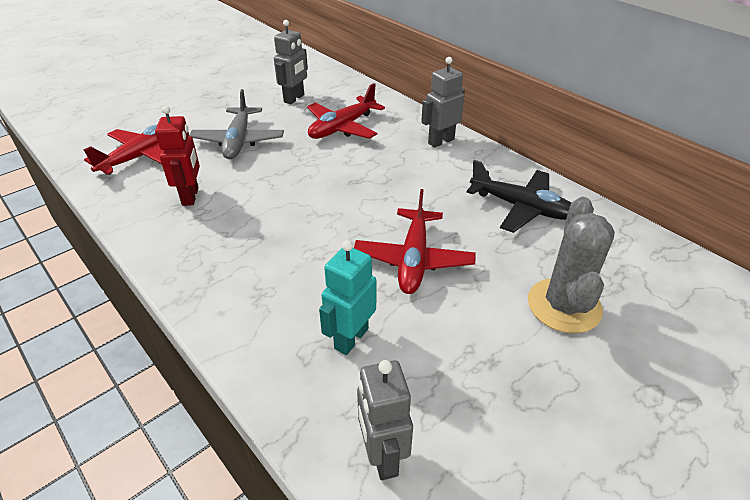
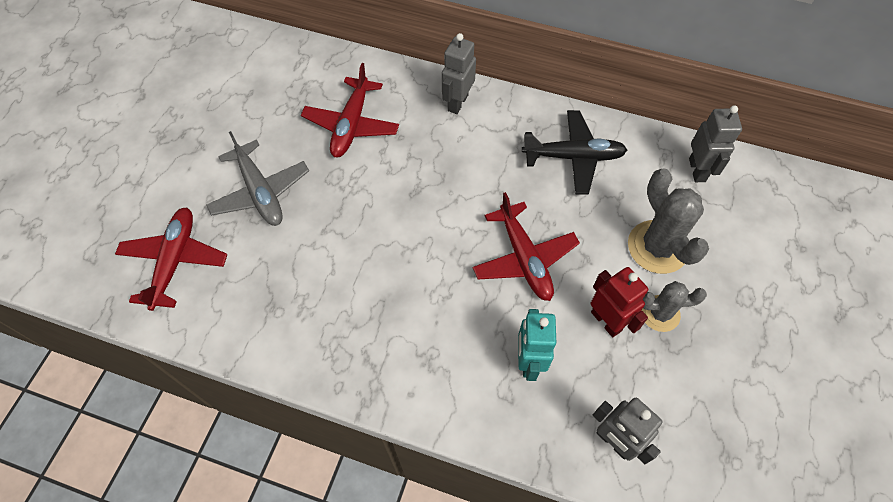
camera: 30 degrees left, 20 degrees up
red robot [155,106,200,206] -> red robot moved to [591,267,648,337]
grey robot [274,20,308,104] -> grey robot moved to [689,105,742,182]
none -> grey cactus [641,281,707,332]

